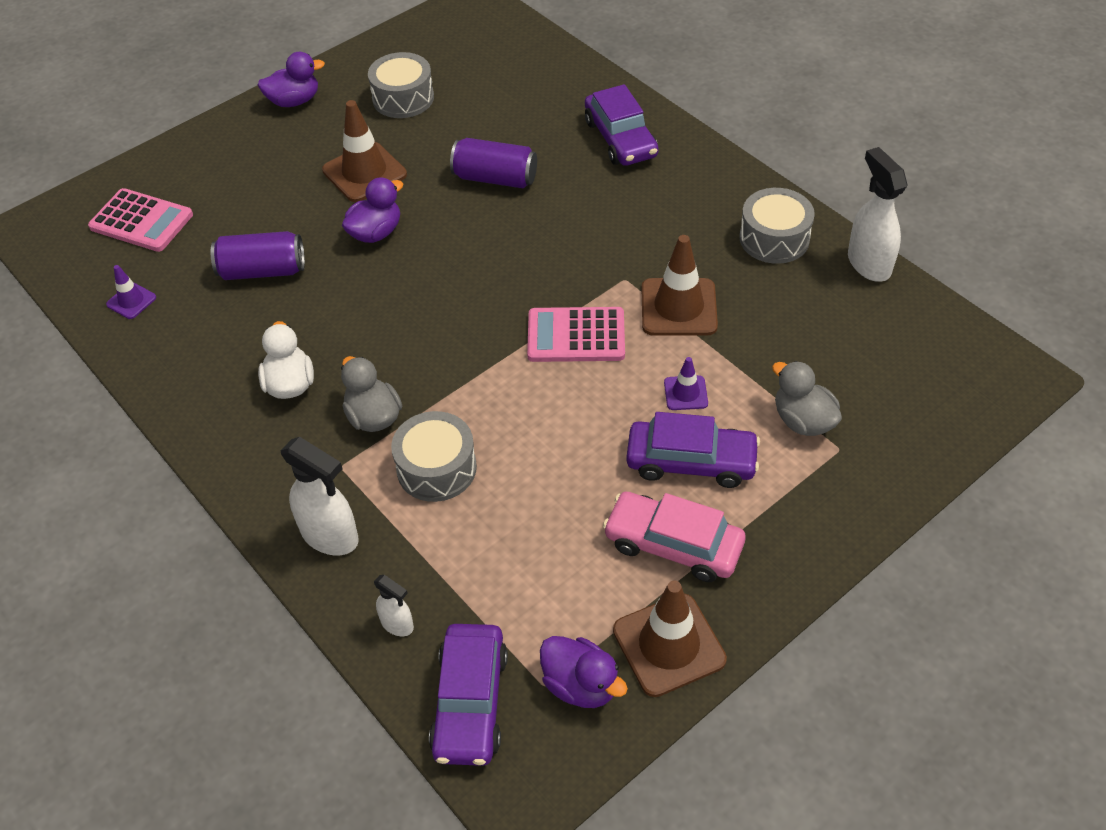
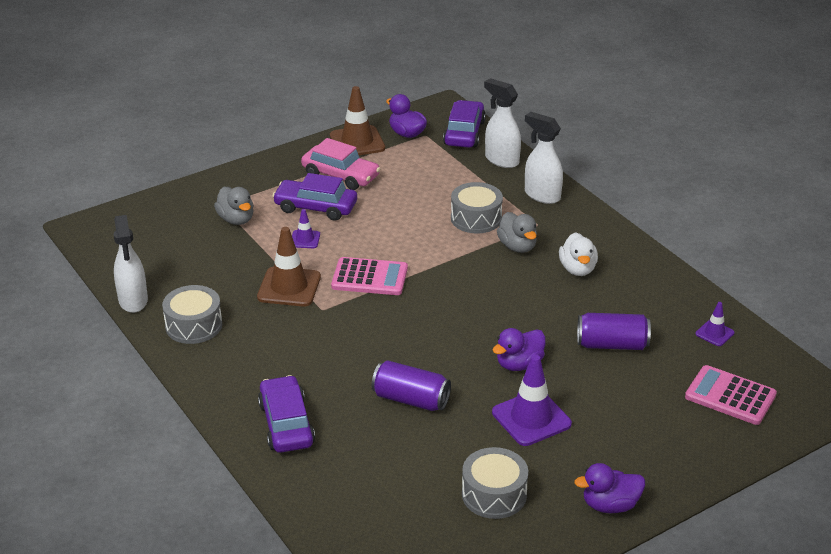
camera: 175 degrees left, 15 degrees down
brown traffic cone [322,100,407,202] -> purple traffic cone [492,354,572,446]
white spray bottle [374,575,414,636] -> white spray bottle [484,78,521,168], size x1.85

